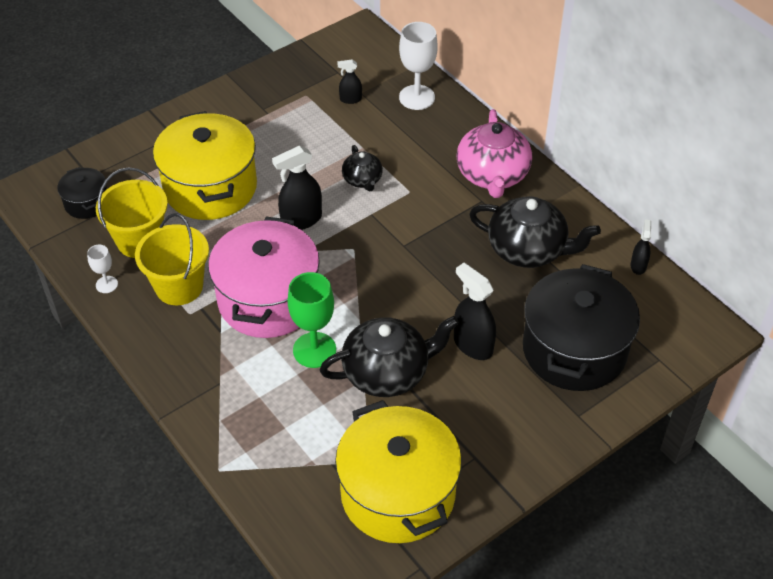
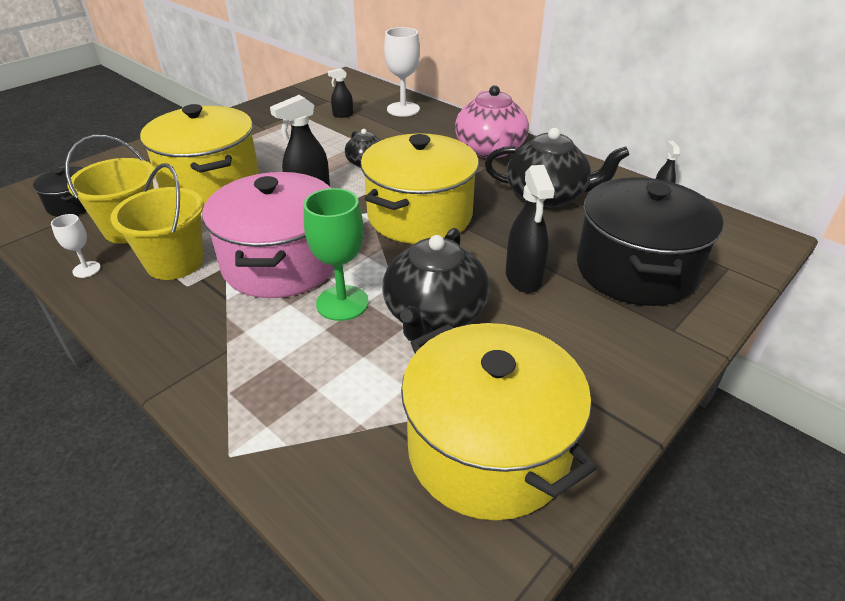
camera: 10 degrees left, 10 degrees down
black teapot [320,316,459,397] -> black teapot turned 135 degrees clockwise [383,228,490,341]
black spray bottle [454,263,496,360] -> black spray bottle turned 135 degrees counterclockwise [506,165,555,293]
none -> yellow pot [360,133,479,244]

